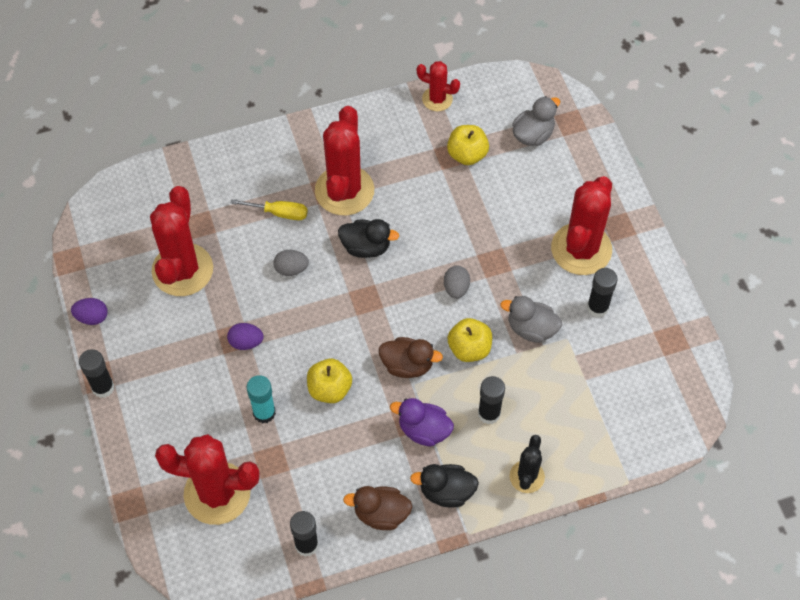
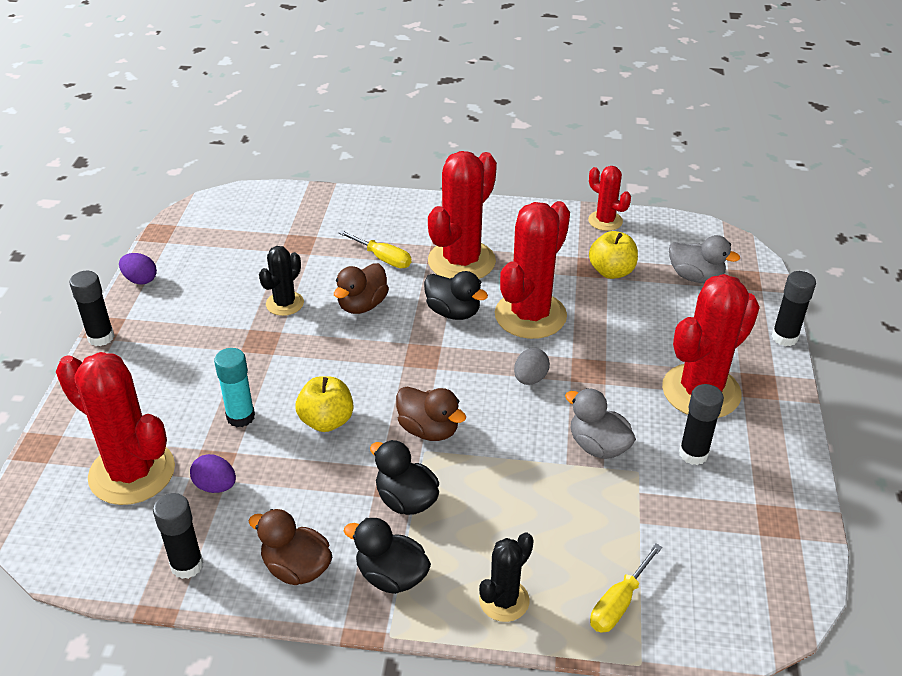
camera: 25 degrees right, 20 degrees down
red cactus [150,186,213,296] -> red cactus moved to [495,201,570,339]
purple egg [227,323,264,350] -> purple egg moved to [190,454,236,493]
grey egg [273,250,309,276] -> brown duck [334,263,389,314]
purple duck [390,398,454,446] -> black duck [370,440,439,515]
yellow apple [448,318,492,362] -> none
black glue stick [478,376,505,424] -> black glue stick moved to [772,271,816,346]
grey duck [512,96,560,146] -> grey duck turned 45 degrees clockwise [669,235,740,283]
none -> black cactus [259,246,304,316]
none -> yellow screwdriver [590,543,662,633]

